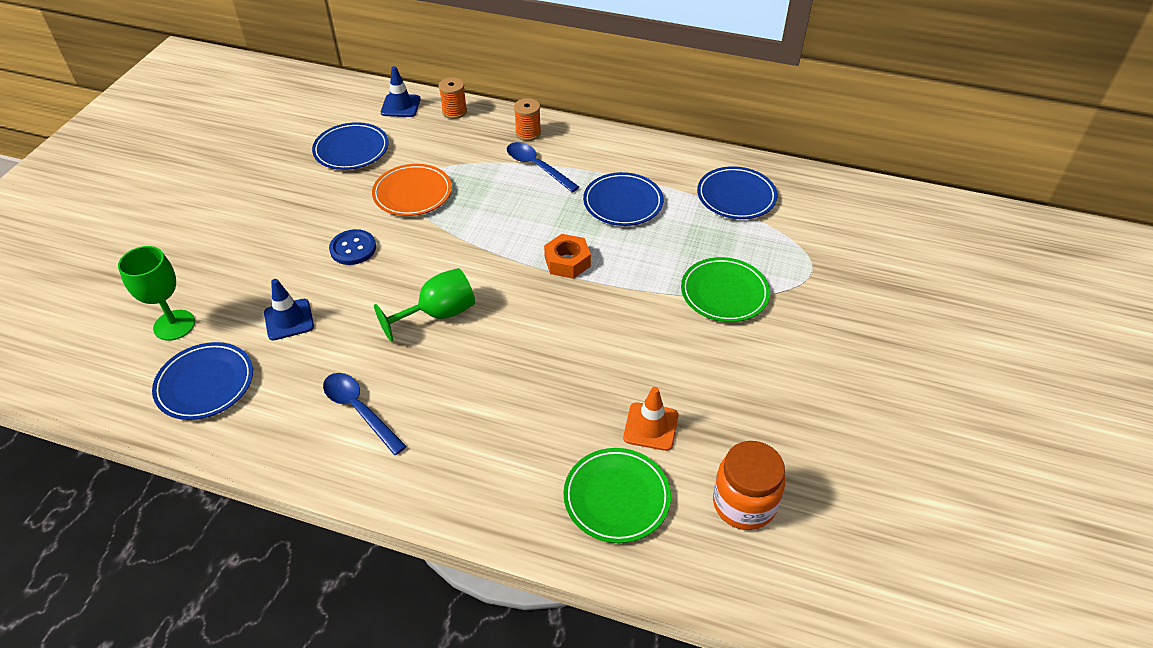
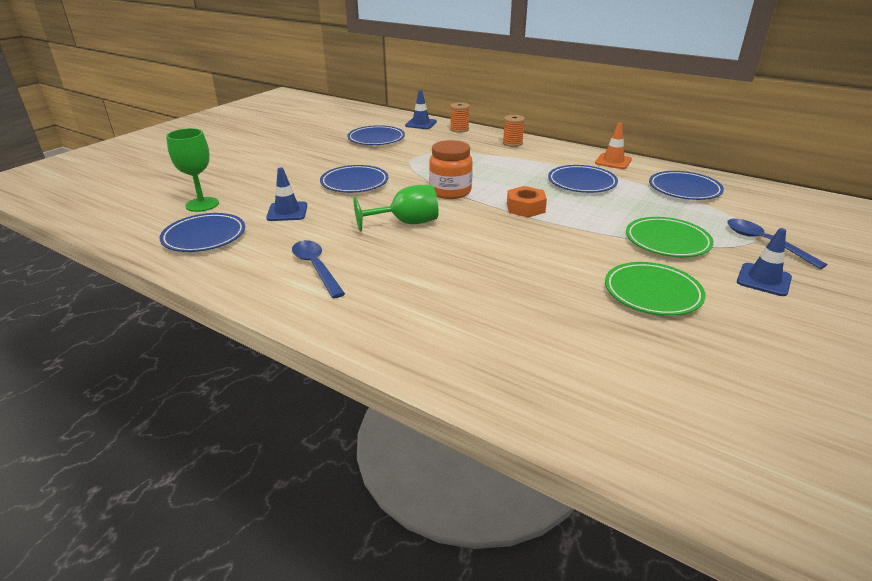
camera: 15 degrees right, 15 degrees down
blue button [329,229,376,265] -> blue plate [320,165,388,193]
orange plate [372,164,452,216] -> none
blue spoon [507,142,579,192] -> blue spoon moved to [727,219,828,269]
green plate [563,448,671,543] -> green plate moved to [605,262,706,316]
orange traffic cone [623,387,678,451] -> orange traffic cone moved to [595,123,632,169]
orange jar [713,441,785,530] -> orange jar moved to [429,140,473,199]
none -> blue traffic cone [737,228,792,296]

